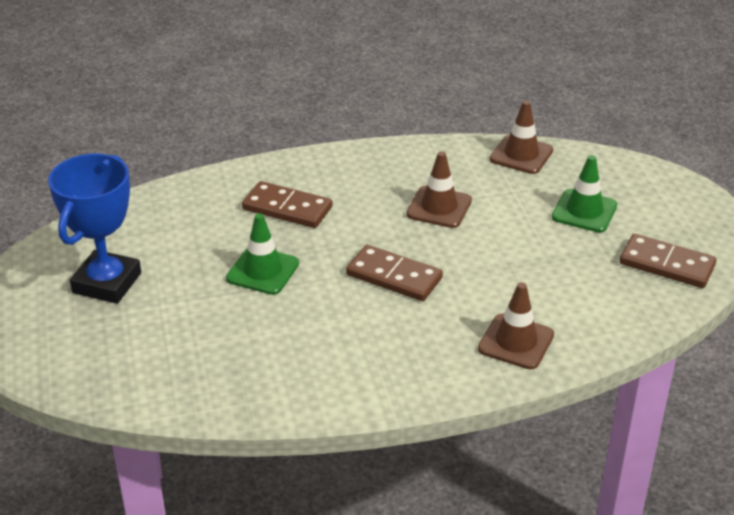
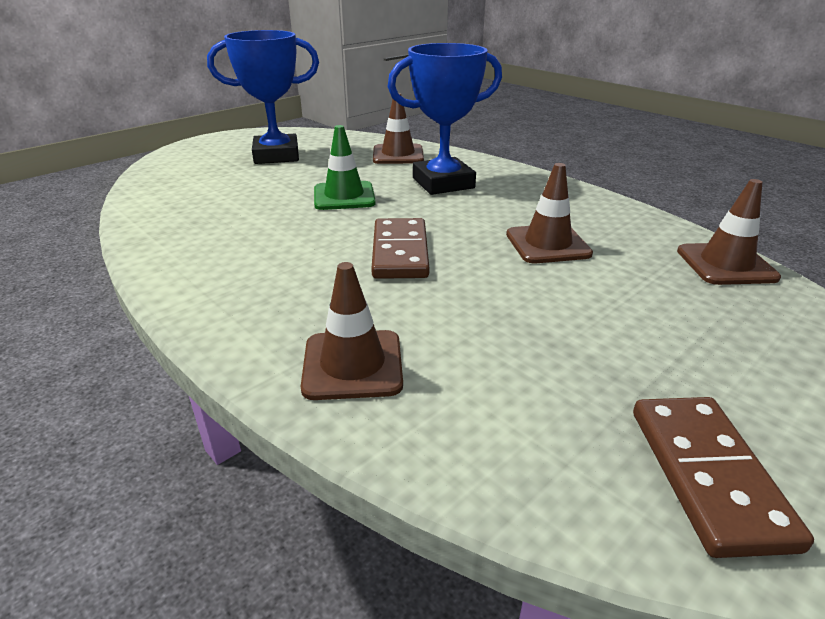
camera: 60 degrees right, 5 degrees down
brown domino [242,181,332,228] -> blue trophy [388,43,502,195]
green traffic cone [552,155,617,233] -> none
none -> brown traffic cone [373,93,424,164]

